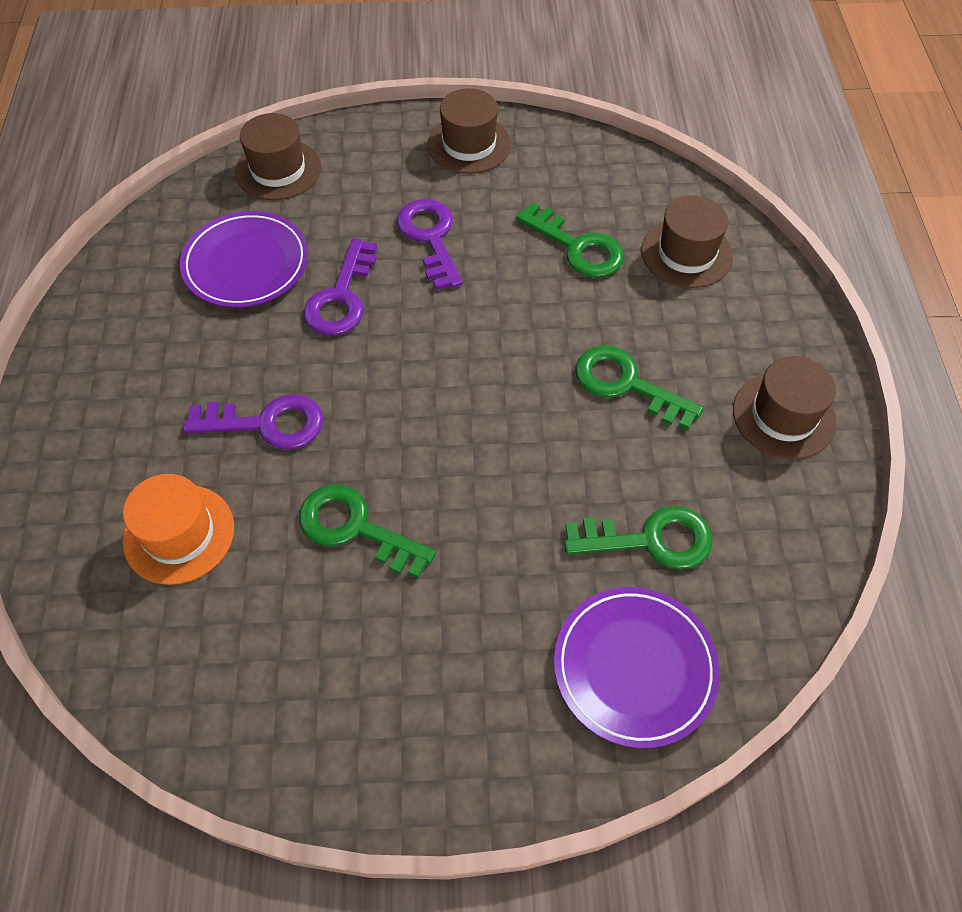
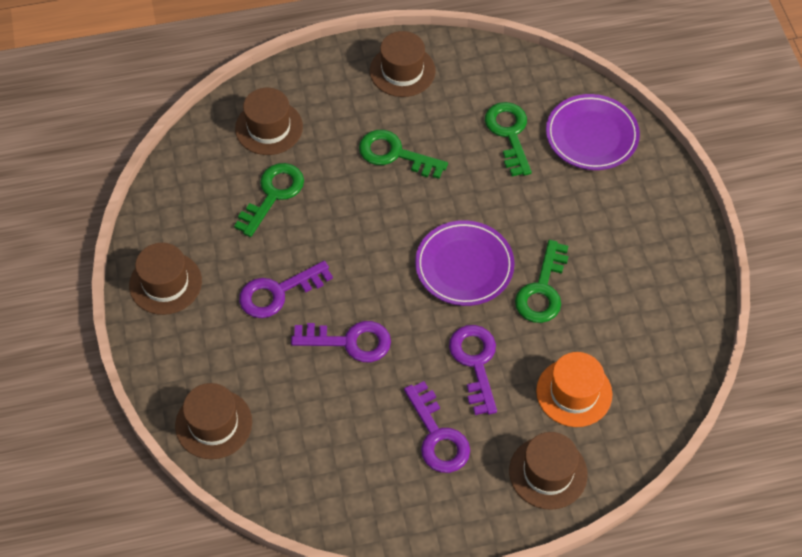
camera: 100 degrees left, 0 degrees up
purple plate [180,211,308,308] -> purple plate moved to [415,220,515,306]
green key [575,345,704,430] -> green key turned 90 degrees clockwise [359,130,448,179]
none -> purple key [404,381,470,473]
none -> brown hat [509,432,588,510]

